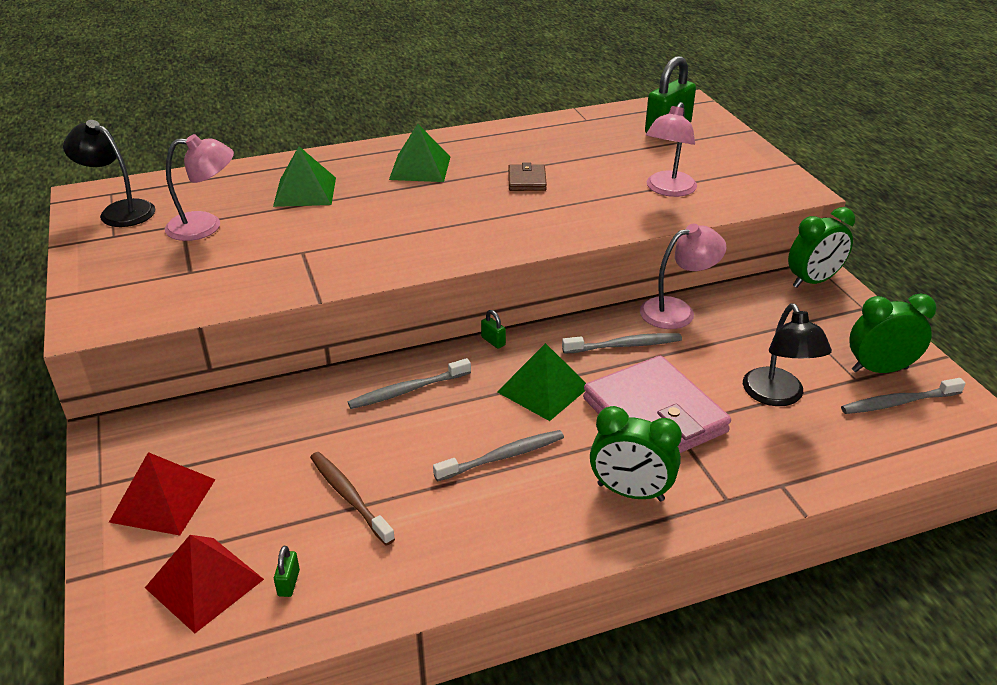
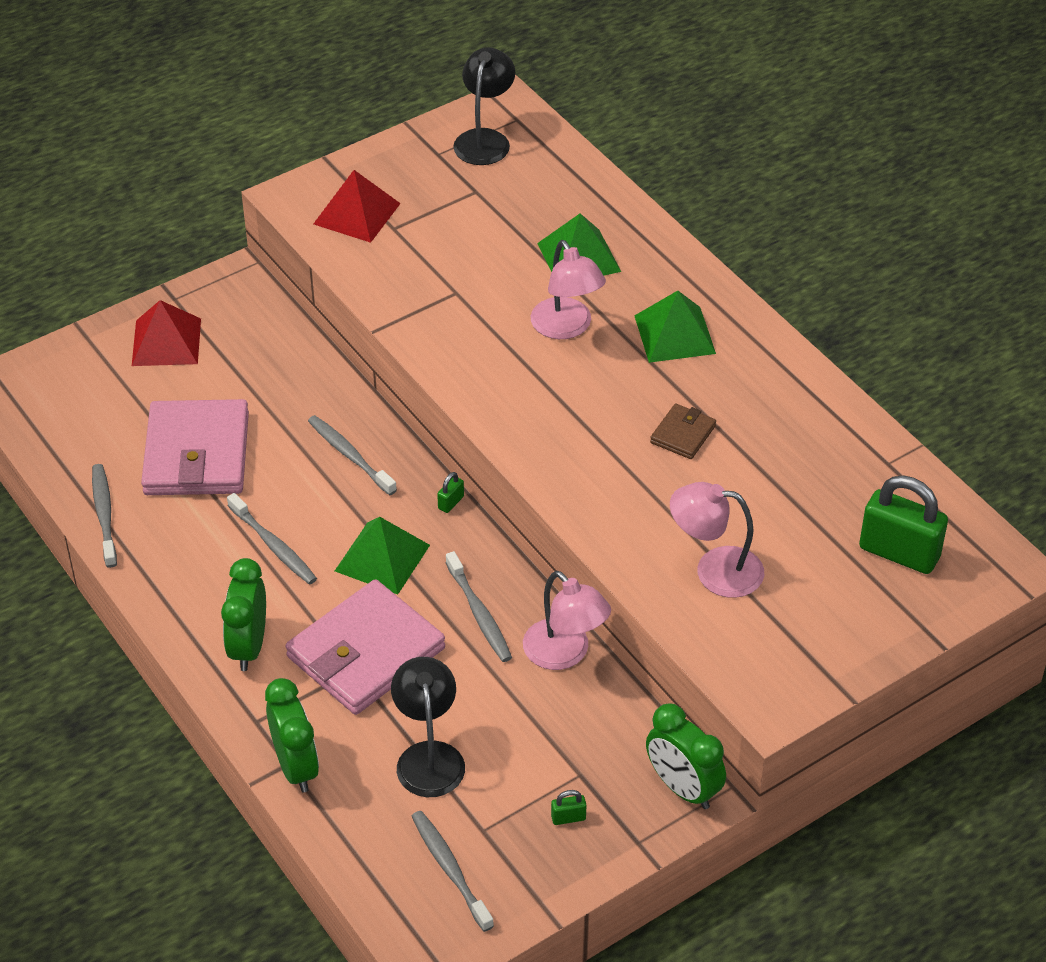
camera: 75 degrees right, 10 degrees up
red pyramid [145,535,264,633] -> red pyramid moved to [313,170,401,243]
pink lamp [165,134,234,241] -> pink lamp moved to [531,240,606,339]
green padlock [274,546,300,597] -> green padlock moved to [551,790,586,825]
brown toothbrush [310,452,395,545] -> pink wallet [141,399,249,495]
brown wallet [508,162,547,191] -> brown wallet turned 45 degrees counterclockwise [650,404,716,459]
black lamp [743,303,832,406] -> black lamp turned 105 degrees clockwise [391,657,465,797]
green clock [849,294,936,373] -> green clock moved to [265,678,319,793]
none -> grey toothbrush [92,464,117,568]

